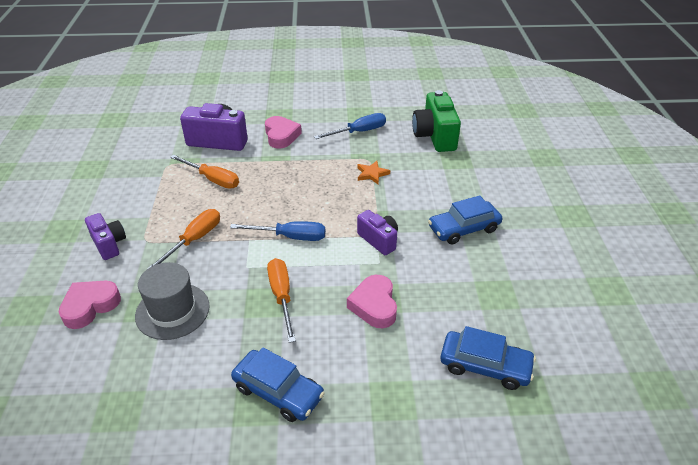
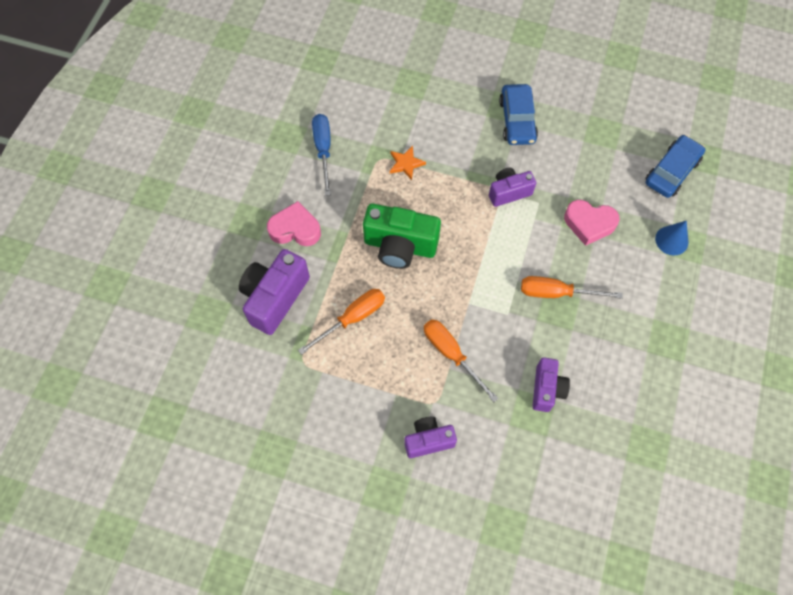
camera: 70 degrees left, 25 degrees up
pink heart [59,280,121,329] -> none
grey hat [135,262,210,340] -> purple camera [532,357,570,412]
blue screwdriver [230,221,325,241] -> none
blue car [231,347,325,422] -> none
green camera [412,90,461,152] -> green camera moved to [363,203,441,269]
none -> blue cone [655,221,688,255]

